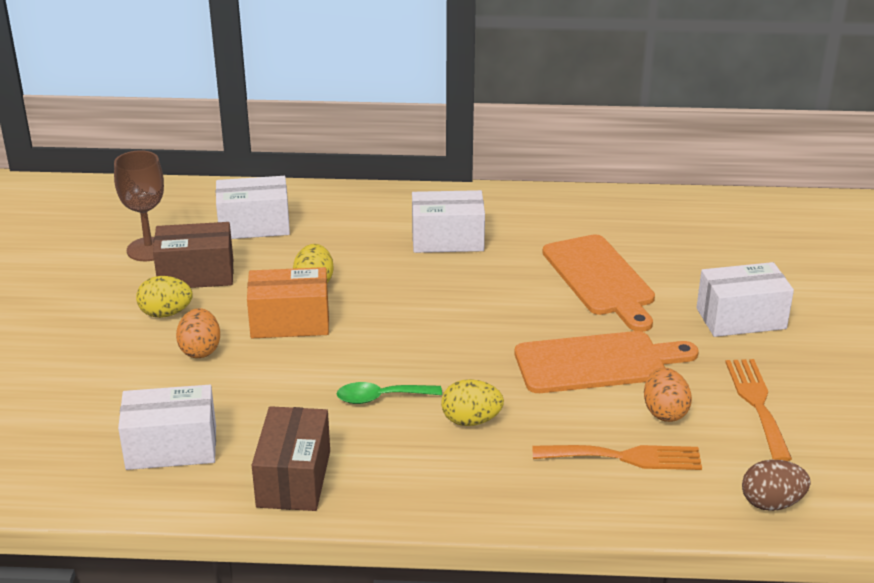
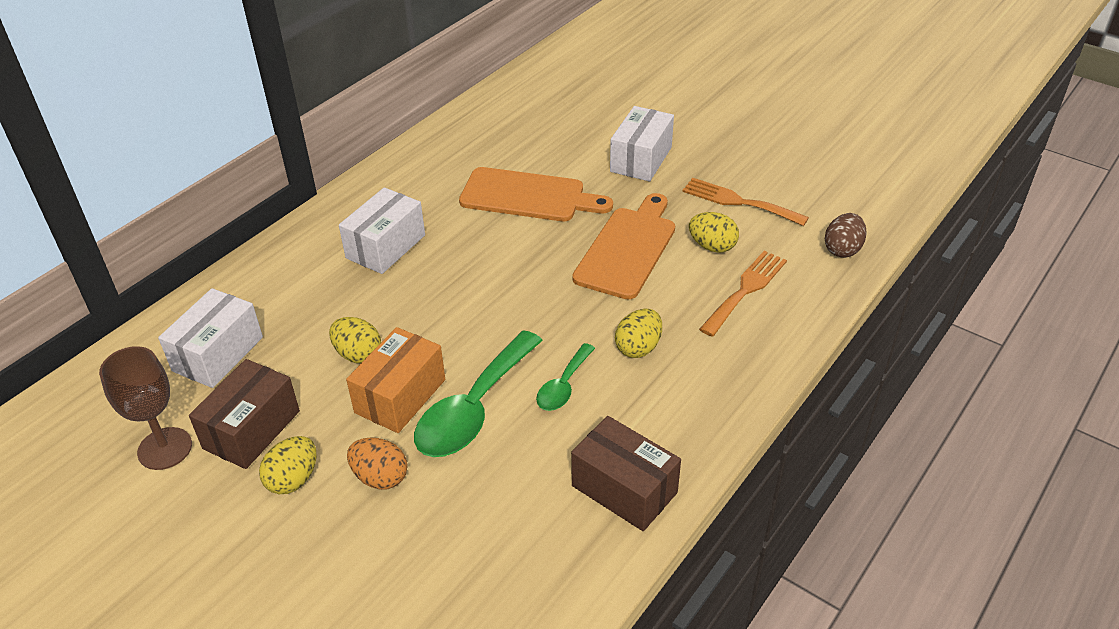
camera: 55 degrees left, 10 degrees up
white box [118,385,216,470] -> none
orange egg [644,368,692,422] -> yellow egg [689,212,739,253]
none -> green spoon [414,330,543,457]

